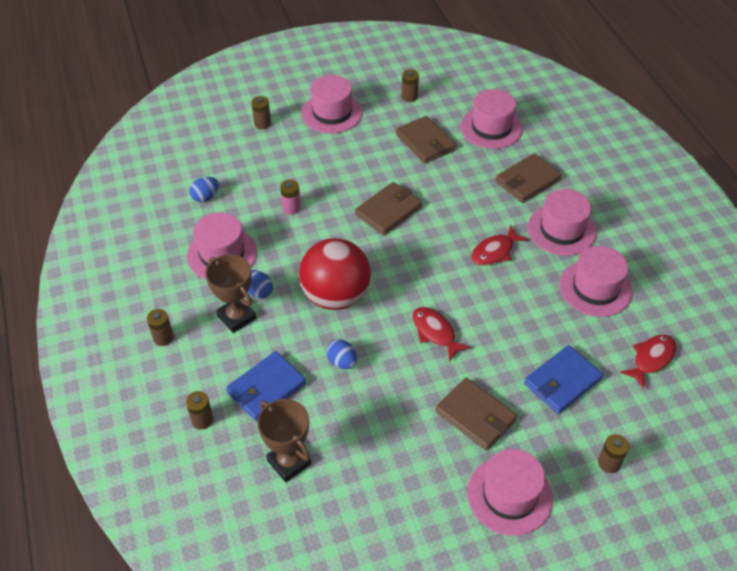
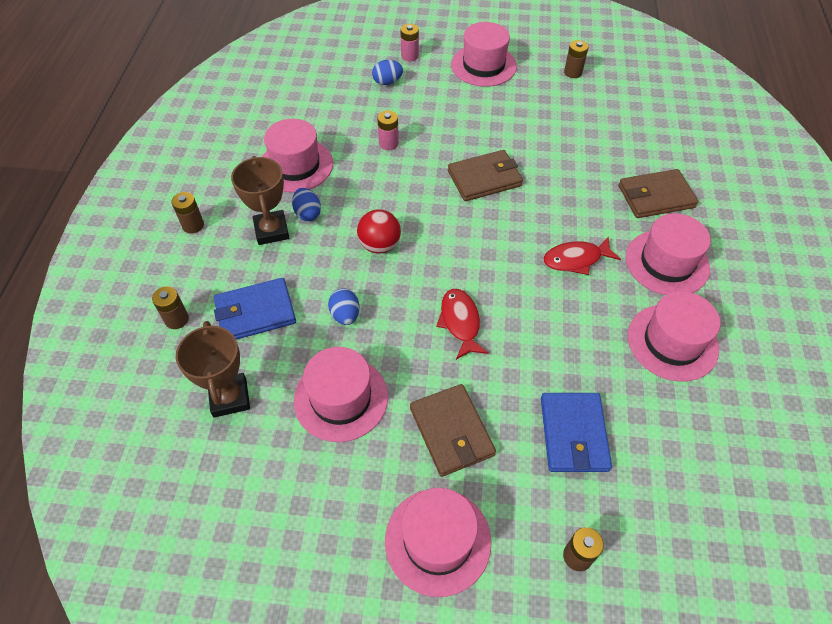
camera: 25 degrees right, 5 degrees up
blue egg [190,177,219,202] -> blue egg moved to [372,60,403,85]
brown battery [252,96,271,129] -> pink battery [401,24,419,61]
red ball [299,238,371,310] -> red ball [357,209,401,254], size x0.55
brown wallet [396,116,456,164] -> none
pink hat [461,89,523,149] -> pink hat moved to [294,347,388,442]
blue wallet [524,345,603,414] -> blue wallet turned 75 degrees counterclockwise [541,393,612,472]
red fish [620,335,676,389] -> none

